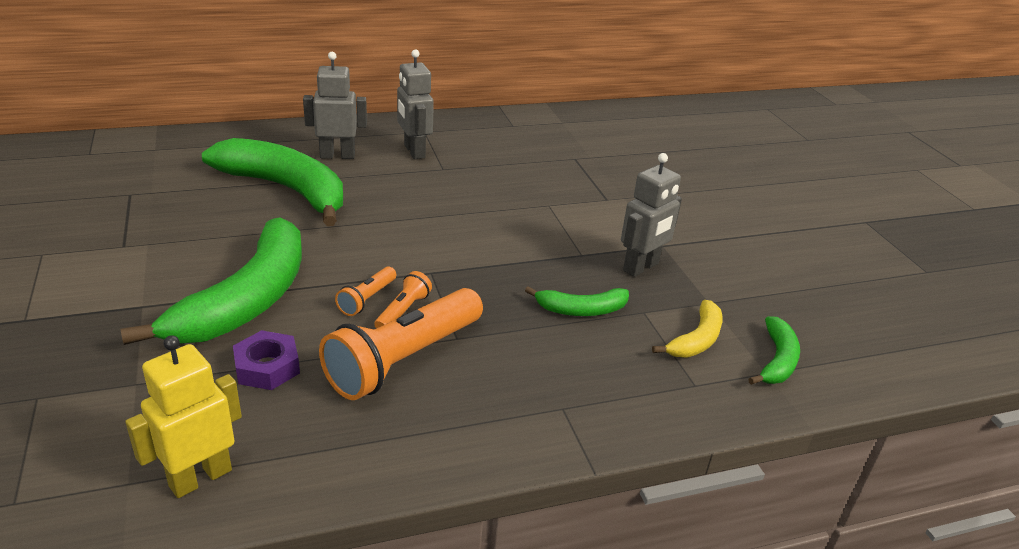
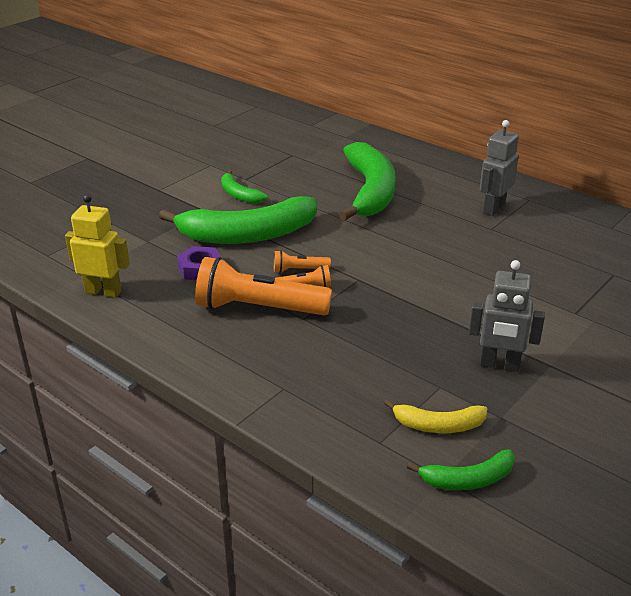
camera: 60 degrees right, 0 degrees up
grey robot [303,52,367,159] -> none
green banana [525,286,629,316] -> green banana moved to [221,170,268,204]

